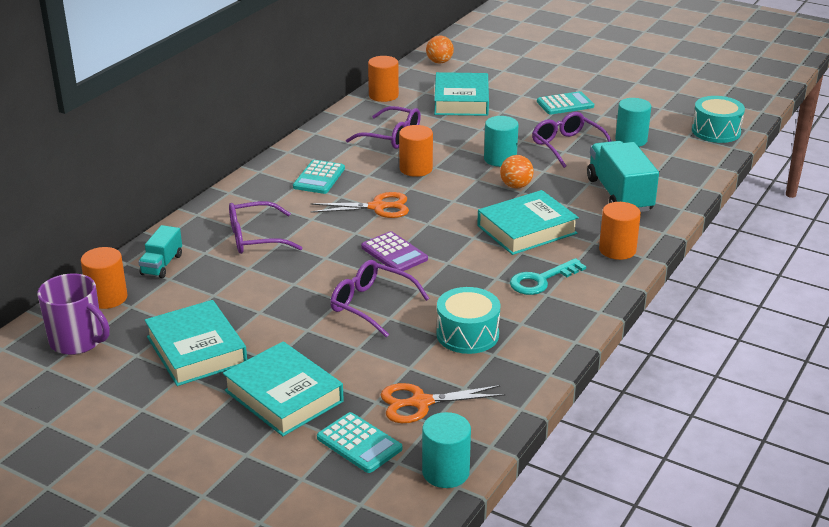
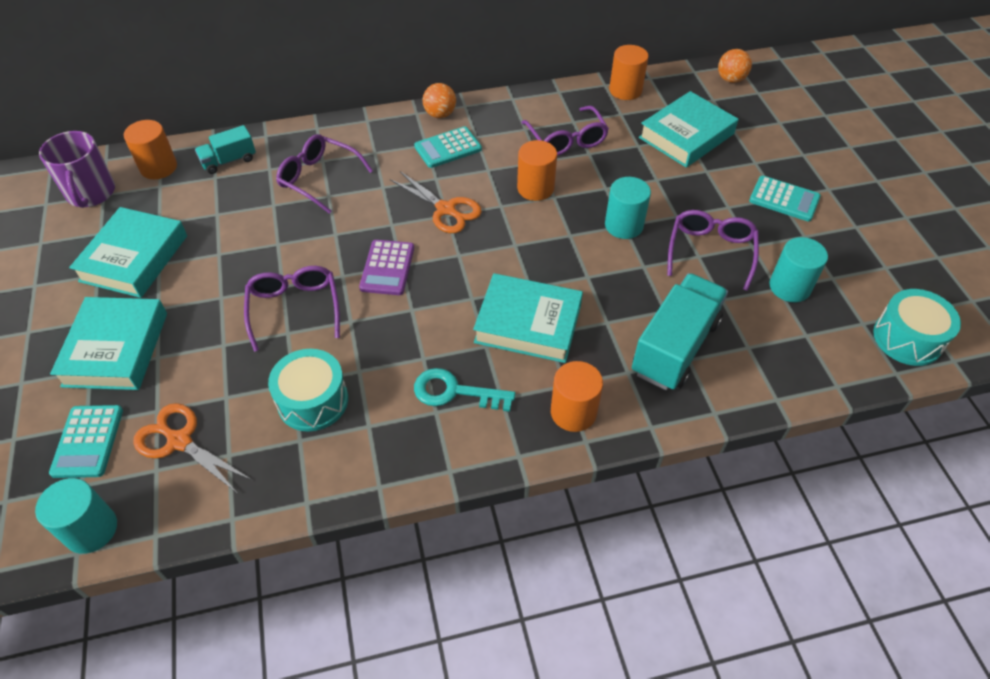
camera: 45 degrees right, 20 degrees up
orange ball [500,155,534,188] -> orange ball moved to [422,83,456,118]

